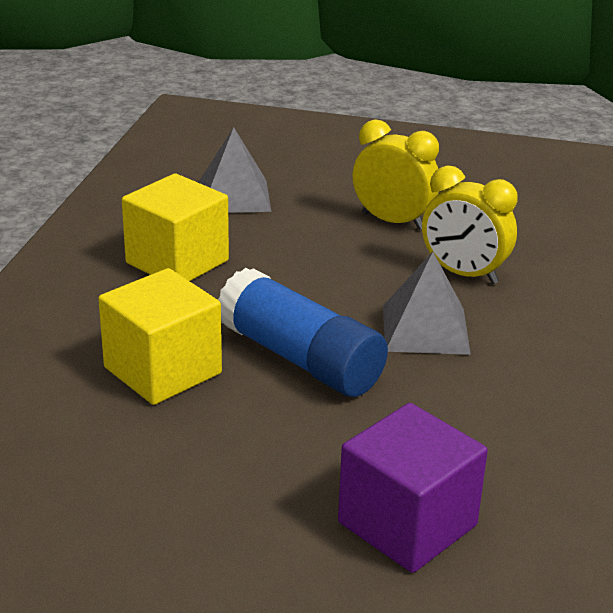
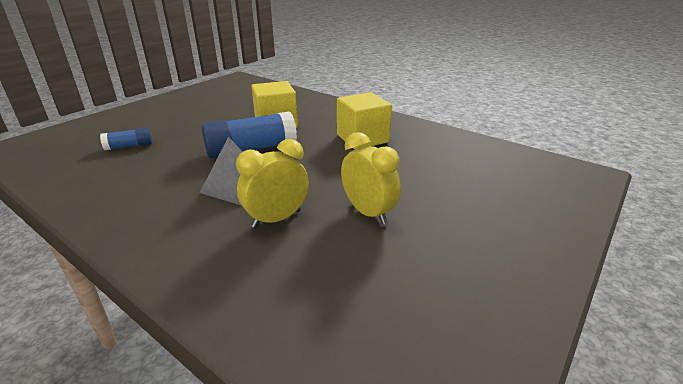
camera: 115 degrees right, 0 degrees up
grey pyramid [199,127,272,213] -> none
purple cube [338,403,488,573] -> blue glue stick [100,128,152,150]
yellow clock [353,120,439,230] -> yellow clock turned 90 degrees counterclockwise [341,132,401,225]

